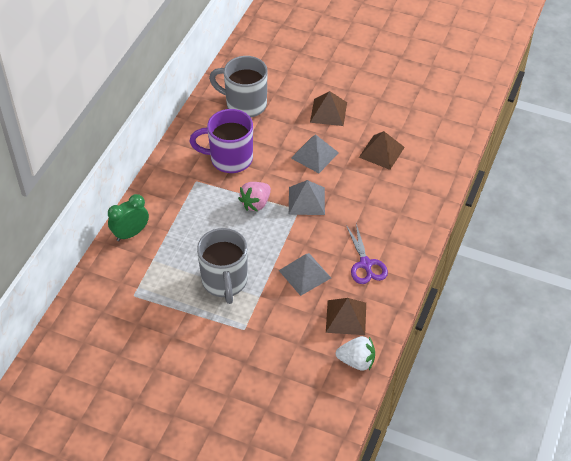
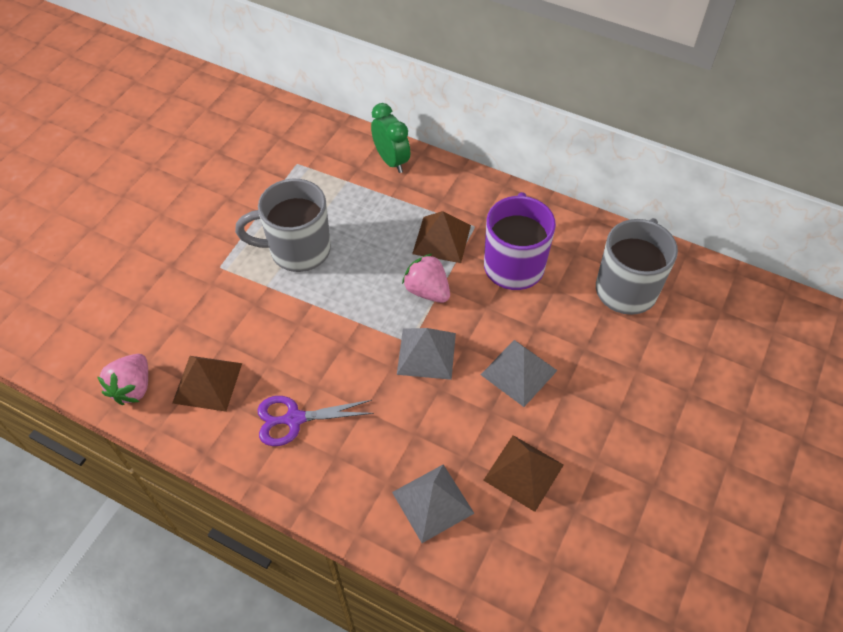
camera: 95 degrees right, 5 degrees up
grey pyramid [279,253,331,296] -> grey pyramid moved to [392,464,475,543]
brown pyramid [310,91,347,126] -> brown pyramid moved to [412,211,471,263]
white strawberry [336,336,375,371] -> pink strawberry [97,354,148,405]

